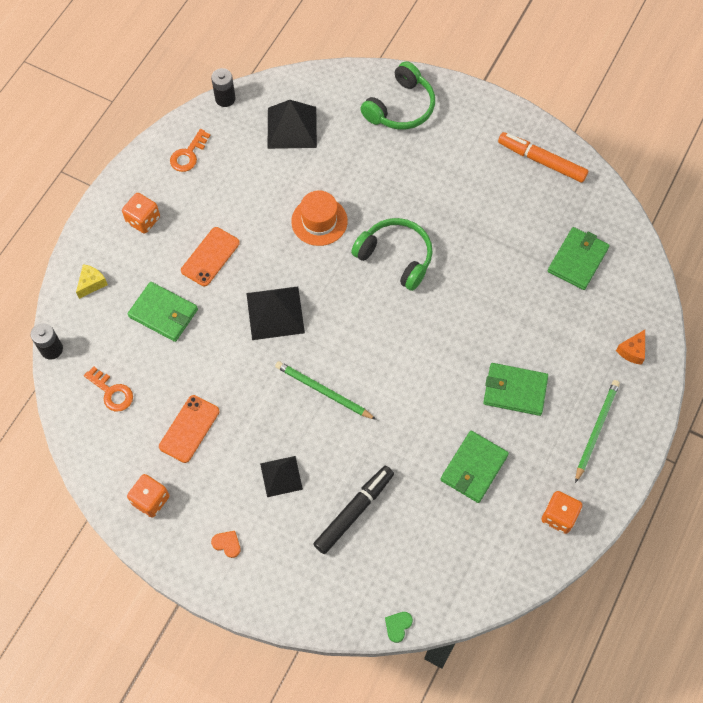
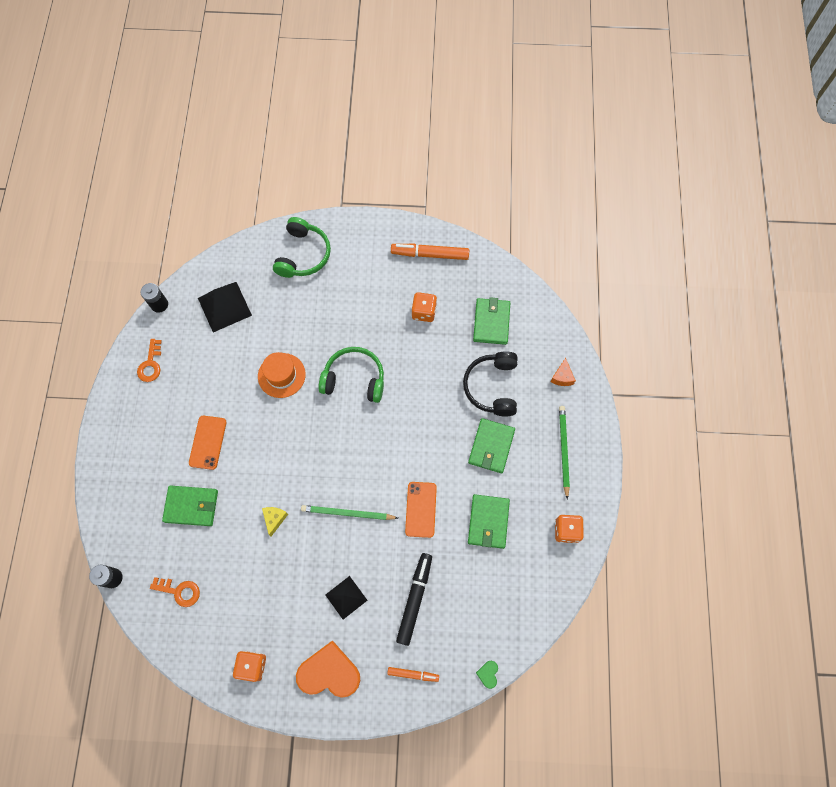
camera: 25 degrees left, 5 degrees up
yellow cheese [76,264,108,299] -> yellow cheese moved to [262,507,288,537]
orange dice [122,193,160,234] -> orange dice moved to [412,292,437,322]
orange phone [159,395,219,463] -> orange phone moved to [405,482,437,538]
orange heart [211,531,241,558] -> orange heart [296,641,360,698], size x2.40
black pyramid [246,286,305,340] -> none
green wallet [483,363,548,416] -> green wallet turned 60 degrees counterclockwise [468,418,515,473]
none -> orange marker [387,667,439,682]
none -> black headphones [463,351,518,417]

